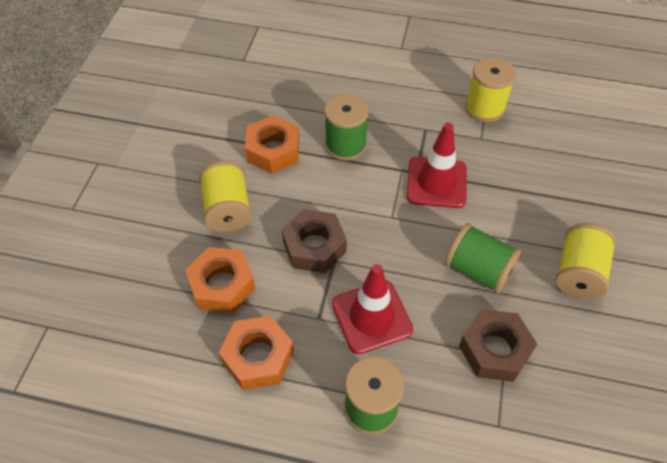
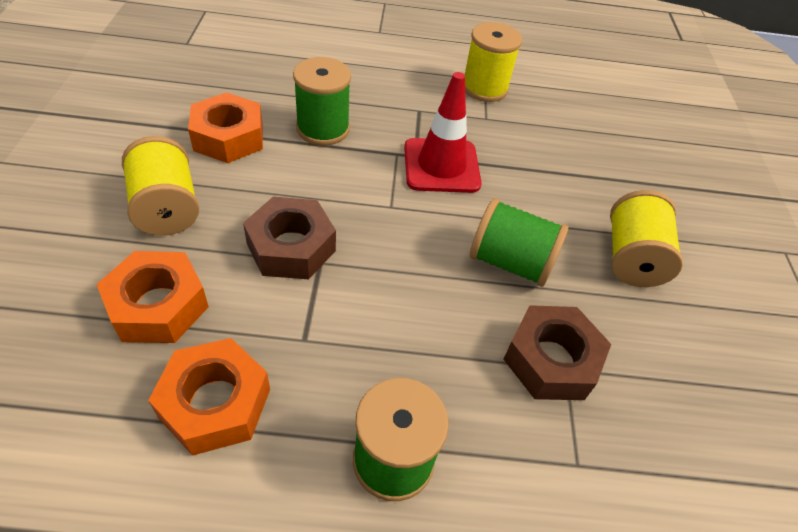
camera: 15 degrees left, 5 degrees down
red traffic cone [332,264,413,354] -> none

